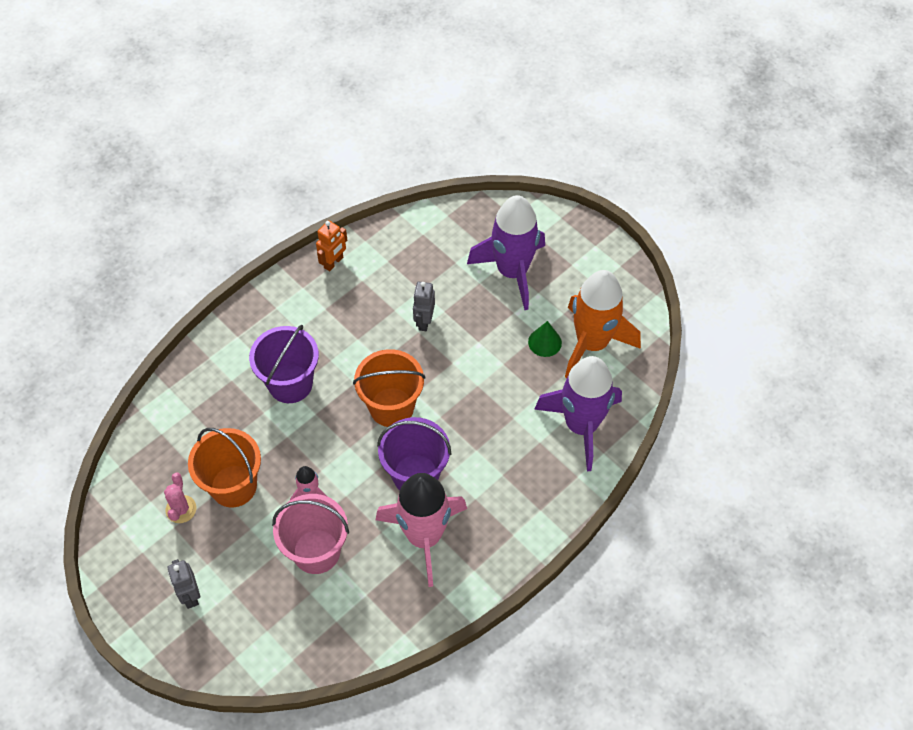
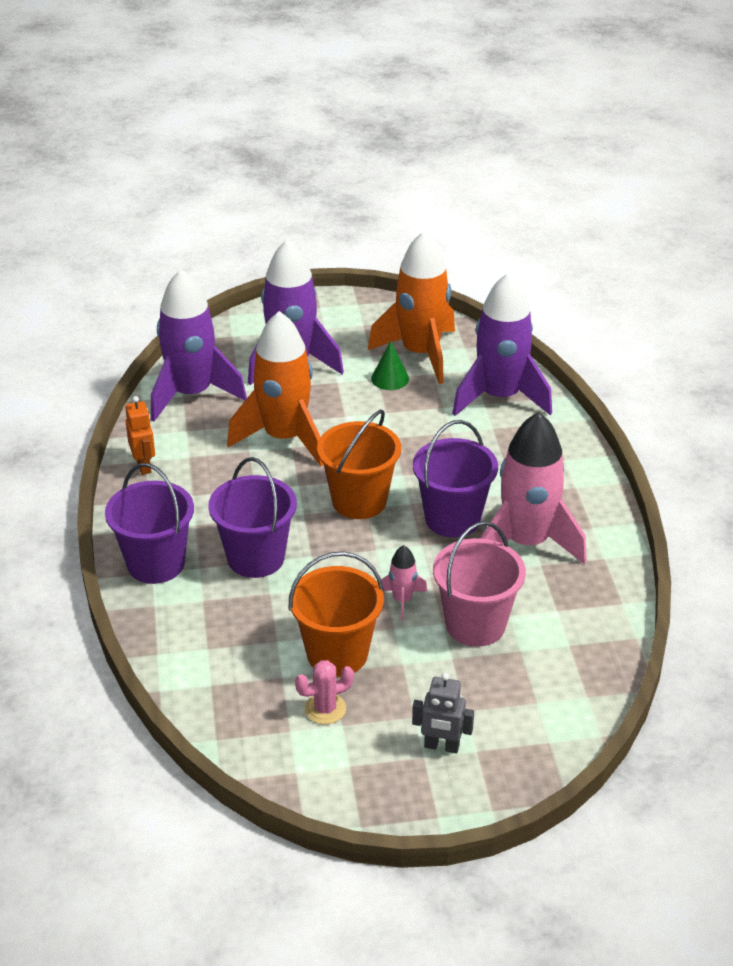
camera: 55 degrees left, 20 degrees down
pink cactus [164,473,196,523] -> pink cactus turned 60 degrees counterclockwise [295,660,354,724]
grey robot [413,282,435,331] -> orange rocket [227,311,324,466]
none -> purple bucket [105,463,194,584]
none -> purple rocket [151,269,247,421]

